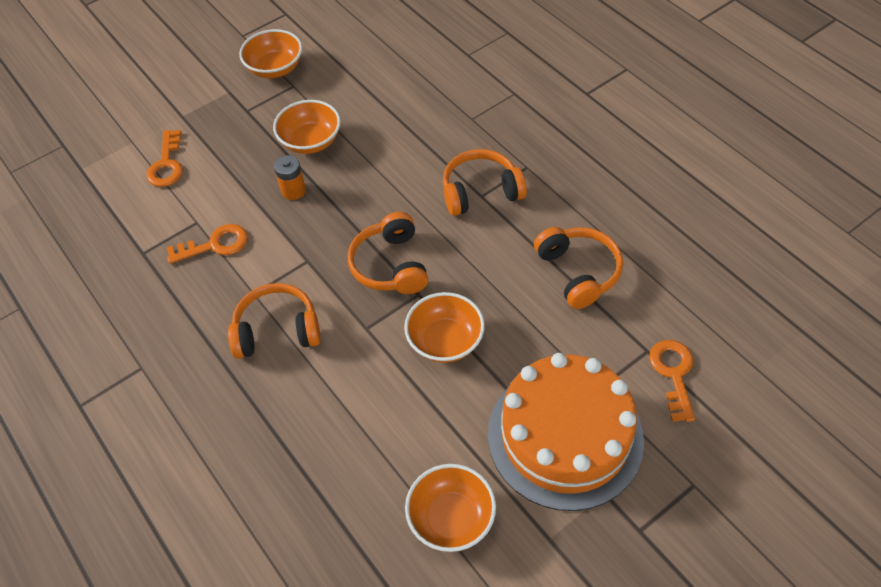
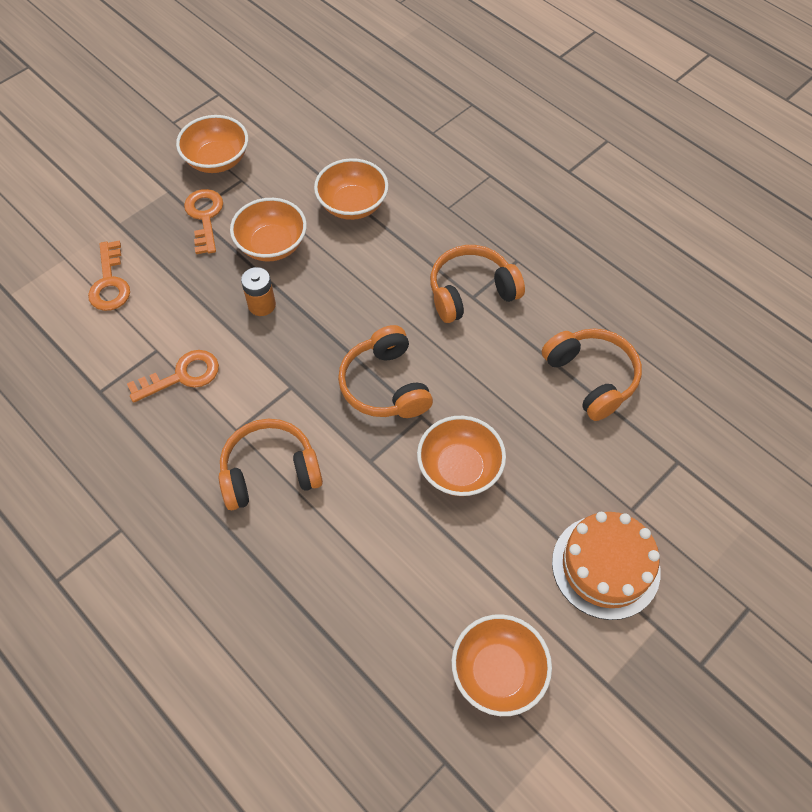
camera: 10 degrees left, 5 degrees up
orange cake [488,353,644,511] -> orange cake [552,512,661,620], size x0.64
orange key [649,340,695,422] -> orange key moved to [184,189,223,254]
none -> orange bowl [314,158,388,220]

